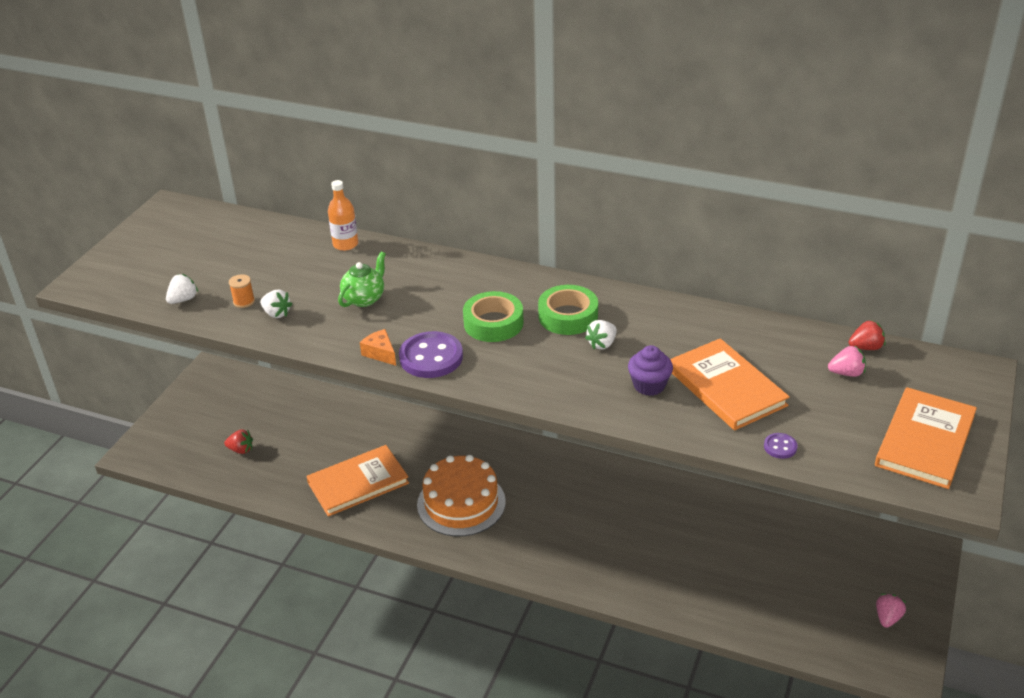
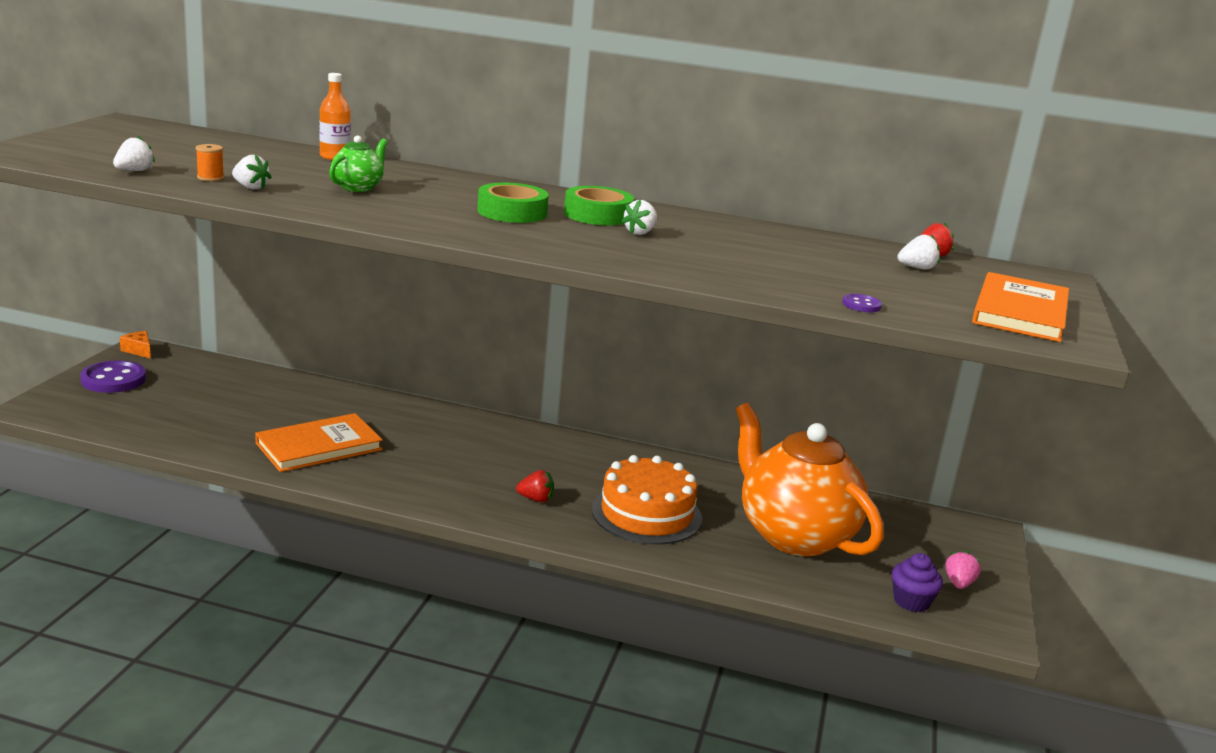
camera: 10 degrees left, 15 degrees down
red strawberry [224,429,253,454] -> red strawberry moved to [516,470,554,502]
orange cheese [360,329,396,366] -> orange cheese moved to [120,331,151,359]
purple button [399,331,463,378] -> purple button moved to [80,360,146,393]
orange cake [417,455,506,536] -> orange cake moved to [592,455,702,545]
purple cupcake [628,345,673,396] -> purple cupcake moved to [892,553,943,612]
orange book [670,338,790,430] -> none
pink strawberry [828,346,866,377] -> white strawberry [898,234,940,270]
none -> orange teapot [736,403,884,556]

